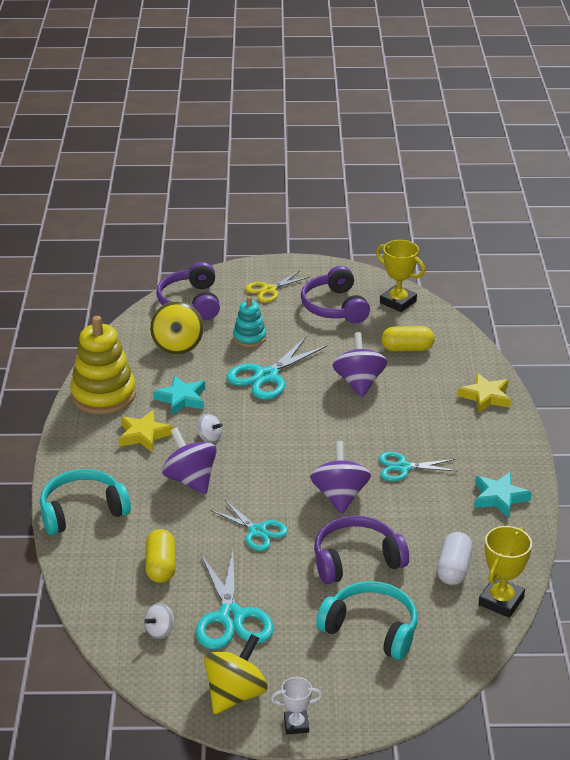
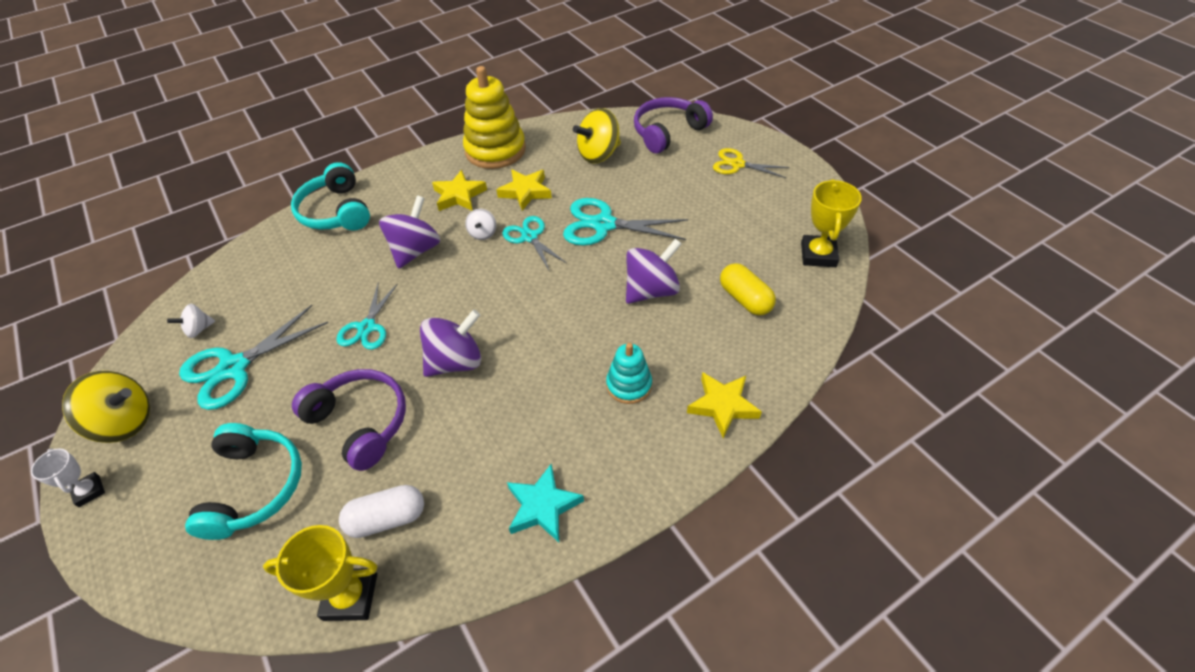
camera: 60 degrees right, 15 degrees up
turquoise headphones [40,469,131,535] -> turquoise headphones turned 150 degrees counterclockwise [291,162,370,230]
white spinning top [144,603,174,639] -> white spinning top turned 45 degrees counterclockwise [167,304,215,338]
yellow capsule [145,529,176,583] -> none
turquoise star [153,375,205,415] -> yellow star [497,169,552,211]
turquoise stacking toy [233,296,266,347] -> turquoise stacking toy moved to [606,343,652,404]
purple headphones [301,266,370,324] -> none
turquoise scissors [378,452,458,481] -> turquoise scissors moved to [502,216,567,270]

